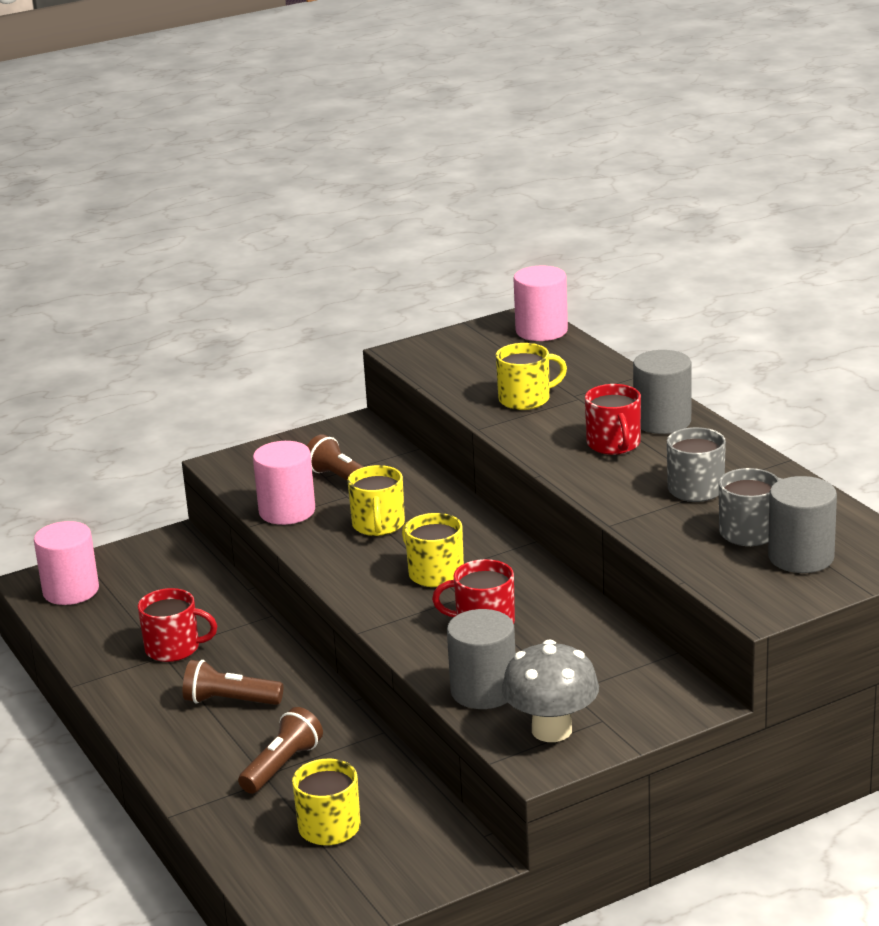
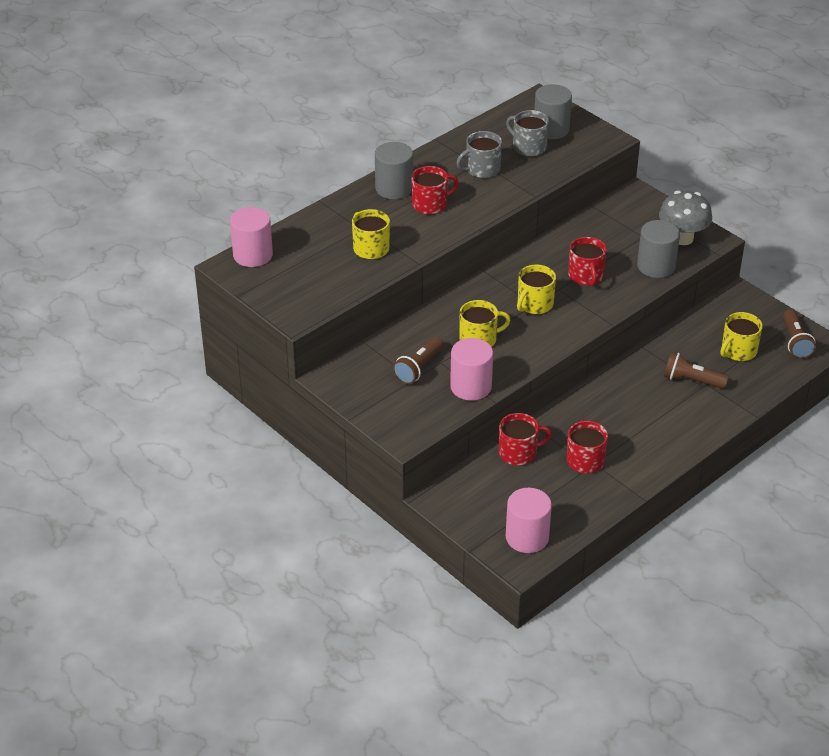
camera: 105 degrees left, 15 degrees up
brown flashlight [183,660,283,705] -> brown flashlight moved to [783,310,816,359]
none -> red mug [499,413,552,466]

